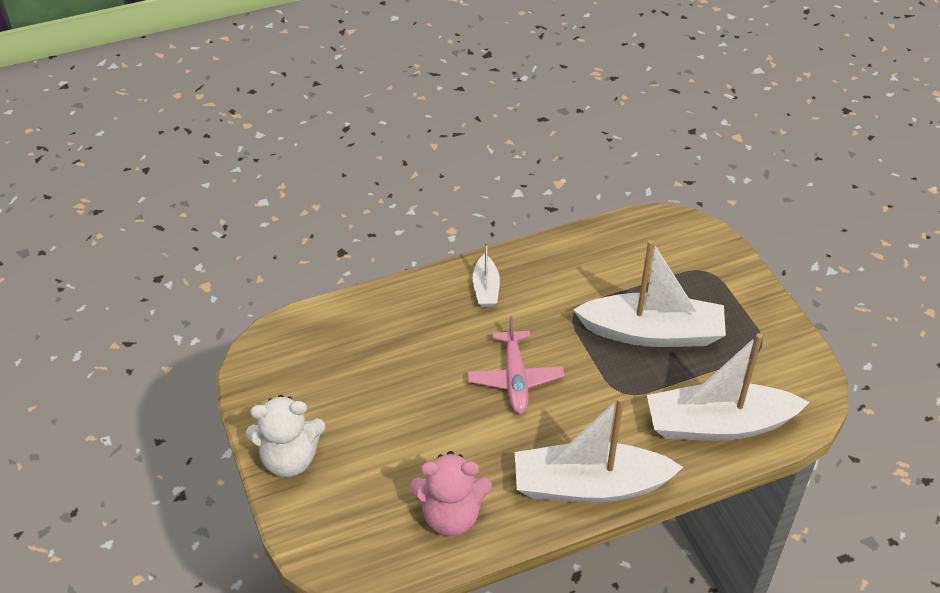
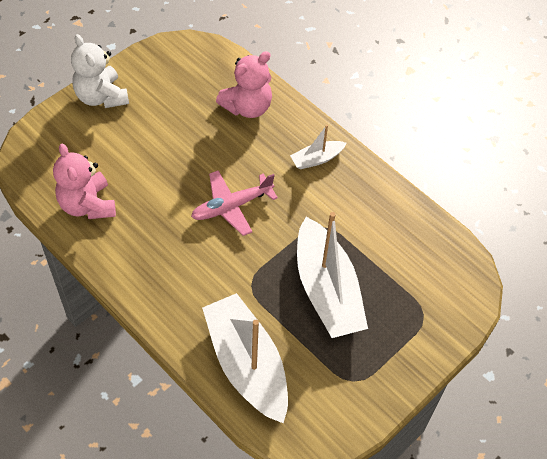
camera: 65 degrees right, 10 degrees up
white boat [515,397,684,503] -> none
none -> pink teddy bear [216,51,272,118]

